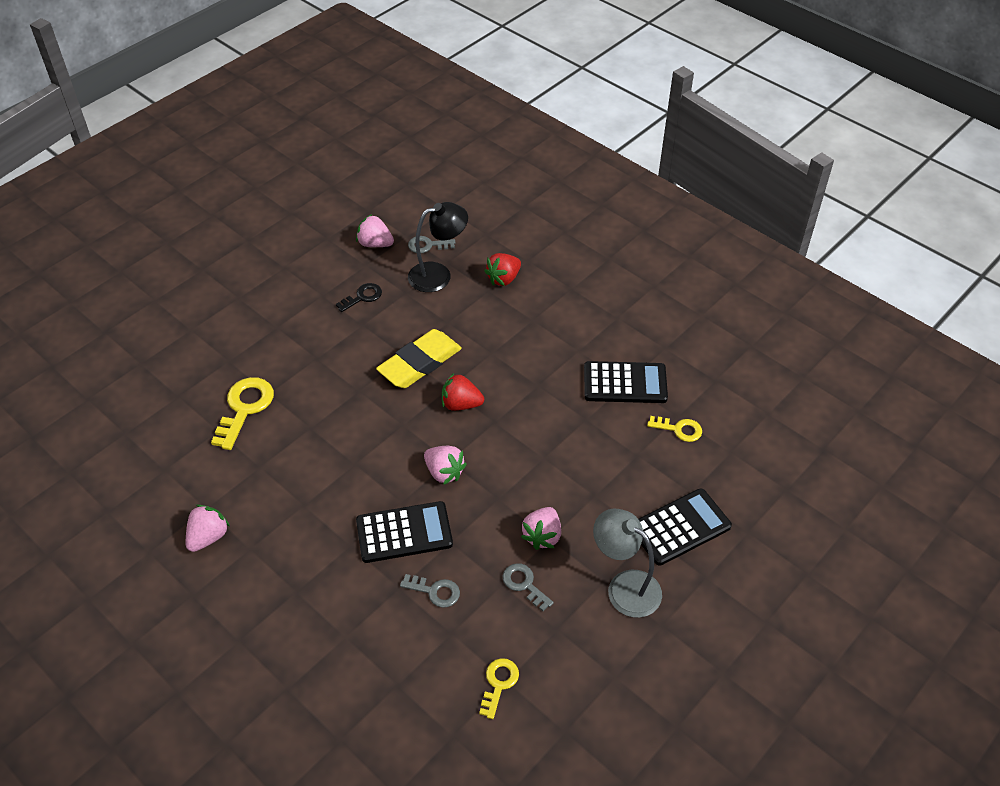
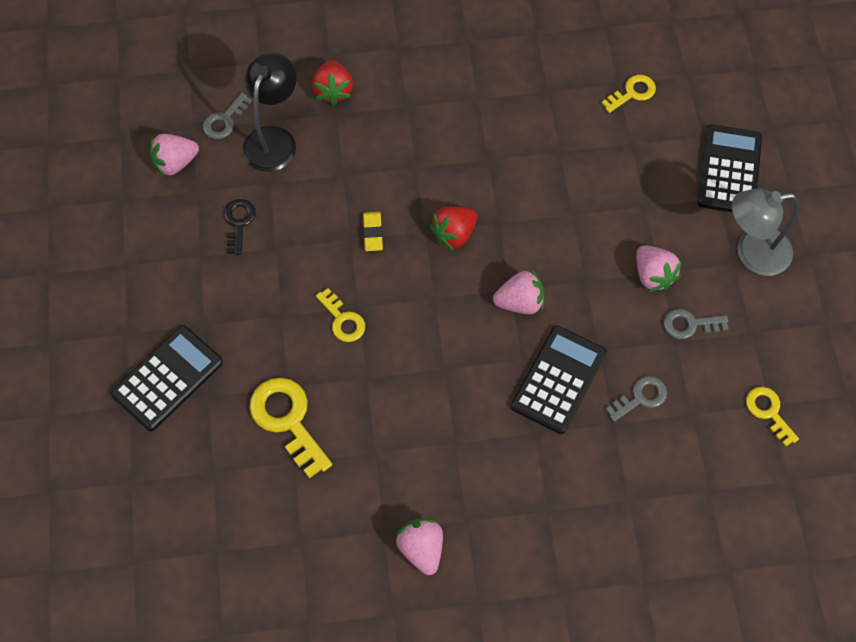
camera: 50 degrees left, 15 degrees up
yellow eraser [376,329,462,388] -> yellow eraser [363,212,383,251], size x0.45
black calculator [584,361,668,403] -> black calculator moved to [111,325,223,431]
none -> yellow key [316,288,365,342]

